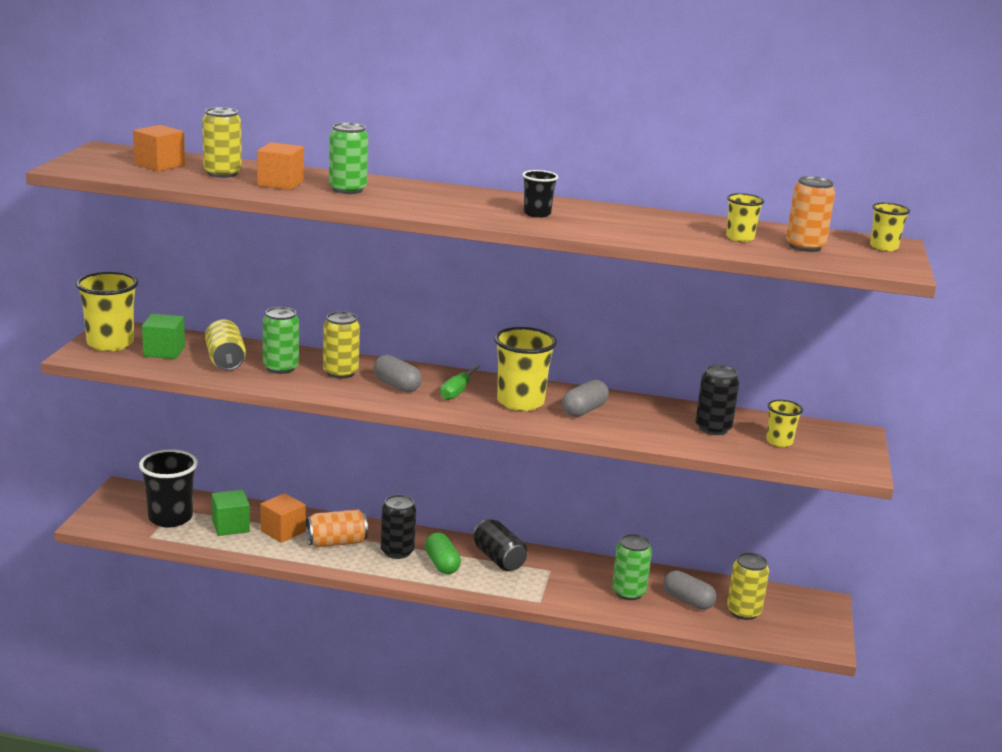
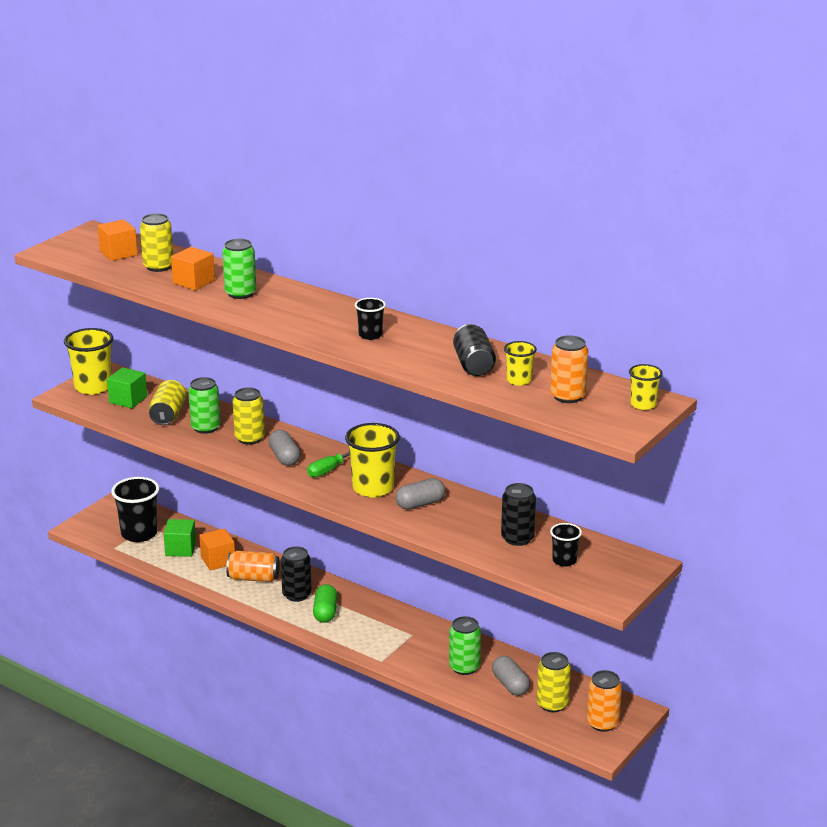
camera: 25 degrees right, 5 degrees up
black can [473,519,527,571] -> black can moved to [453,324,496,376]
yellow cup [766,400,803,447] -> black cup [550,523,582,567]
none -> orange can [587,670,622,732]

